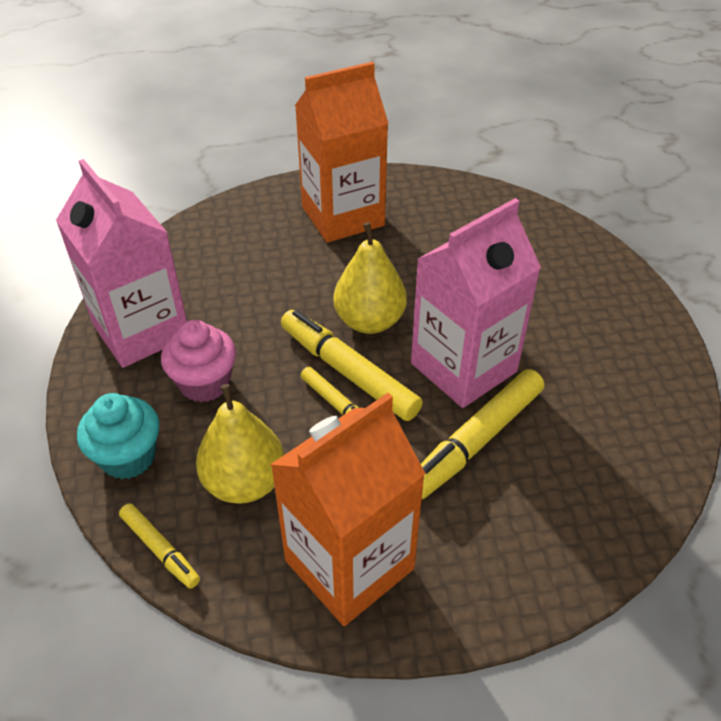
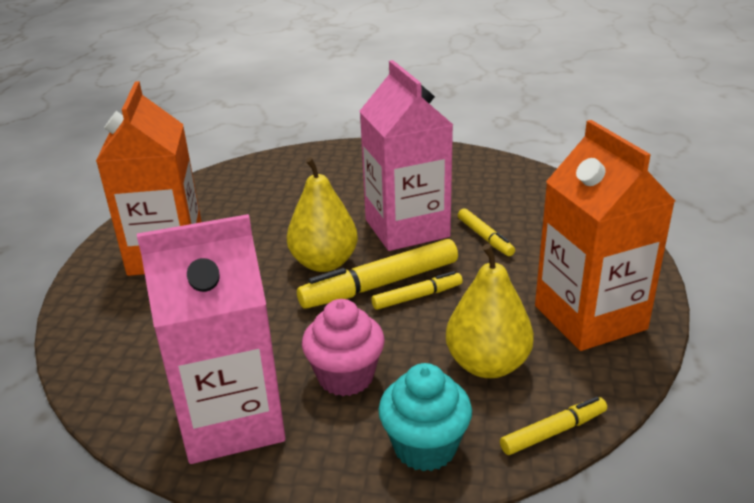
camera: 70 degrees left, 15 degrees down
yellow marker [421,369,544,499] -> yellow marker [458,208,515,256], size x0.55

